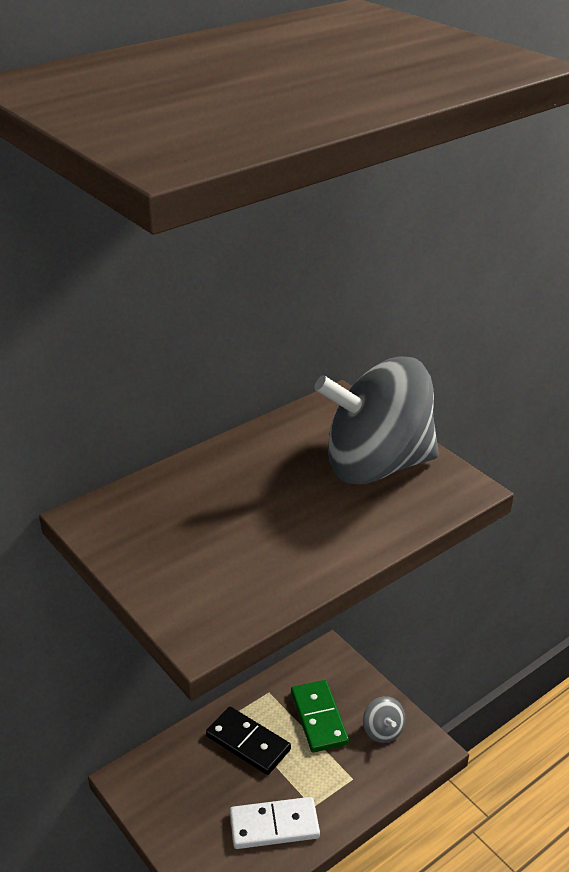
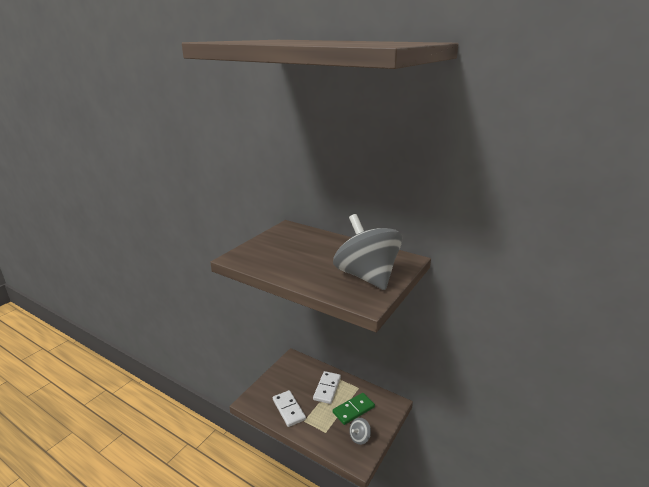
camera: 70 degrees right, 10 degrees down
black domino [206,707,291,775] -> white domino [313,371,341,404]

